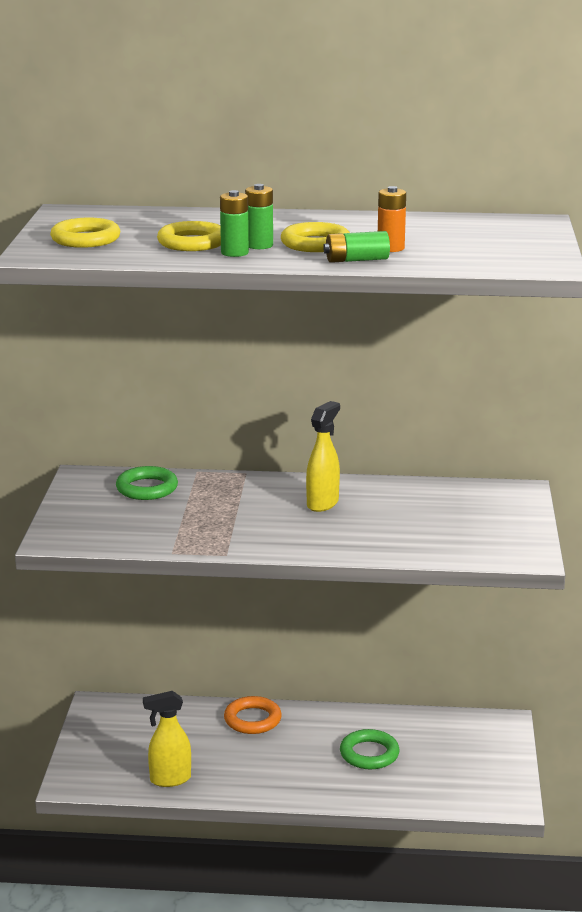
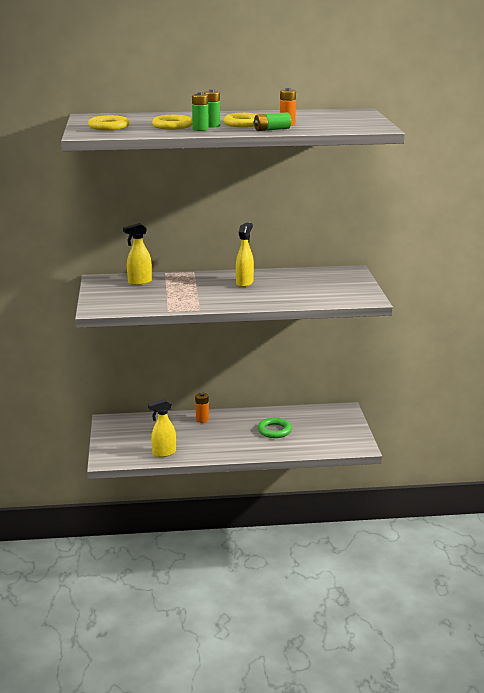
camera: 10 degrees left, 0 degrees up
green ring [116,466,178,500] -> yellow spray bottle [123,223,152,285]
orange ring [224,696,282,734] -> orange battery [195,393,209,423]

